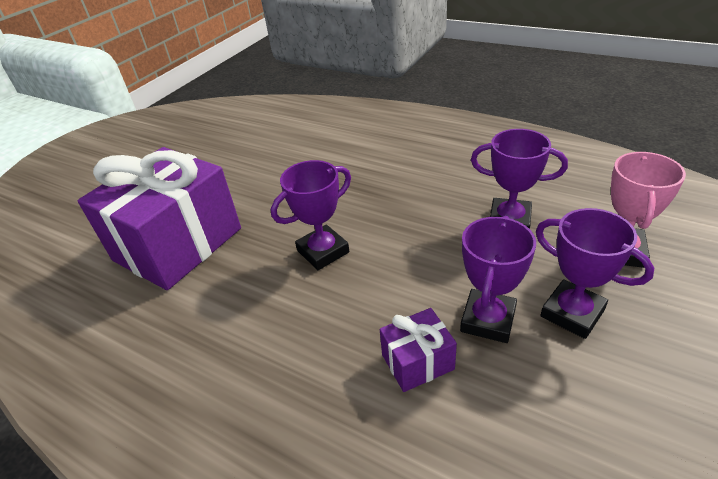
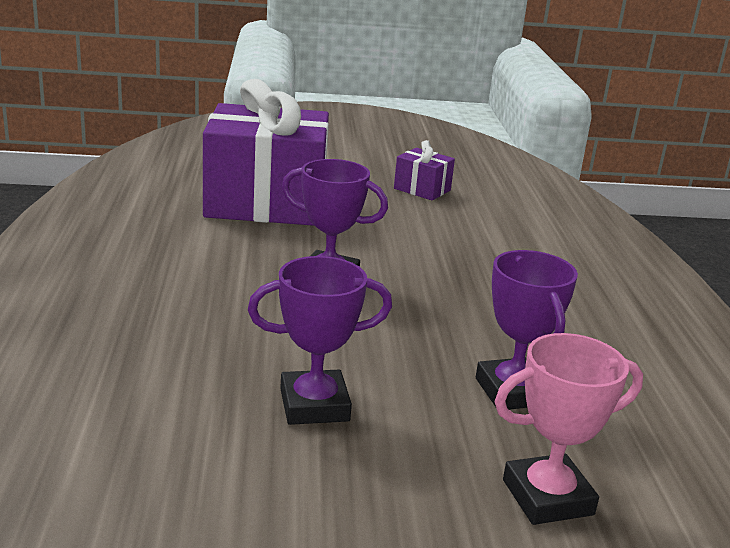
camera: 50 degrees right, 15 degrees down
purple gift [380,308,457,392] -> purple gift moved to [394,140,455,201]
purple trophy [536,208,654,339] -> none

